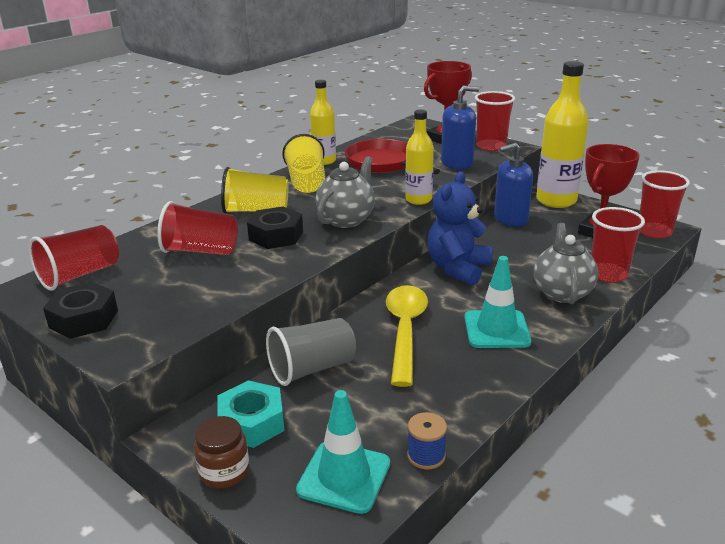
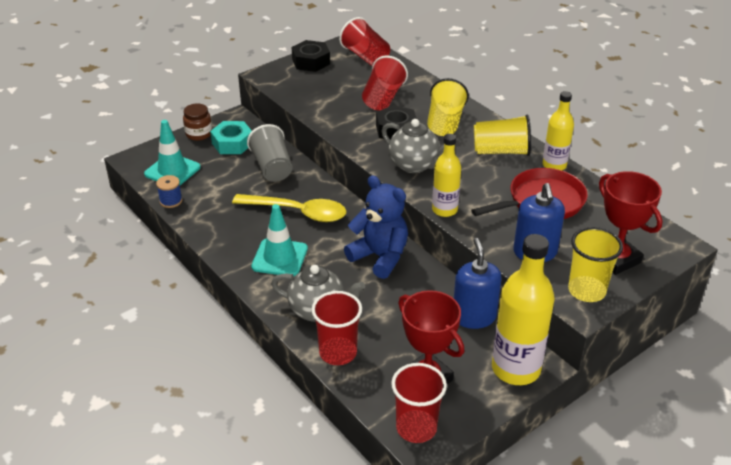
camera: 100 degrees right, 10 degrees up
red cup [475,91,515,151] -> yellow cup [568,227,623,302]

